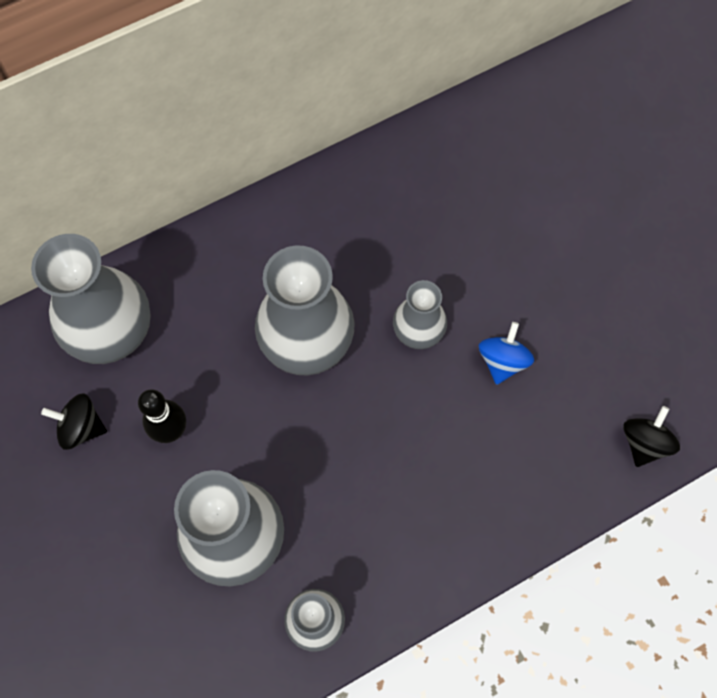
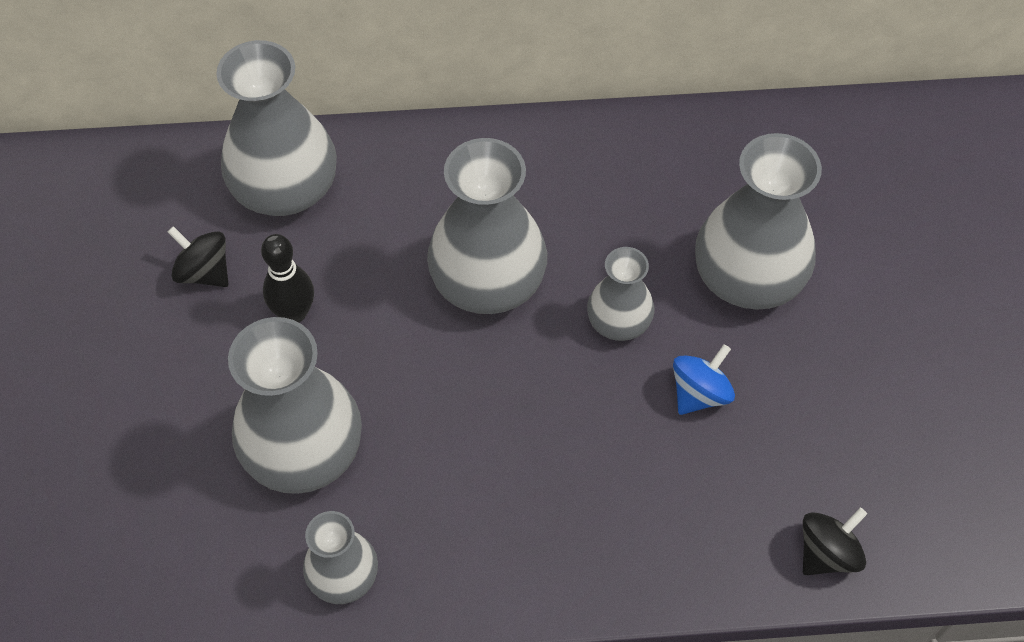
camera: 25 degrees right, 10 degrees down
none -> grey vase [695,133,822,310]

